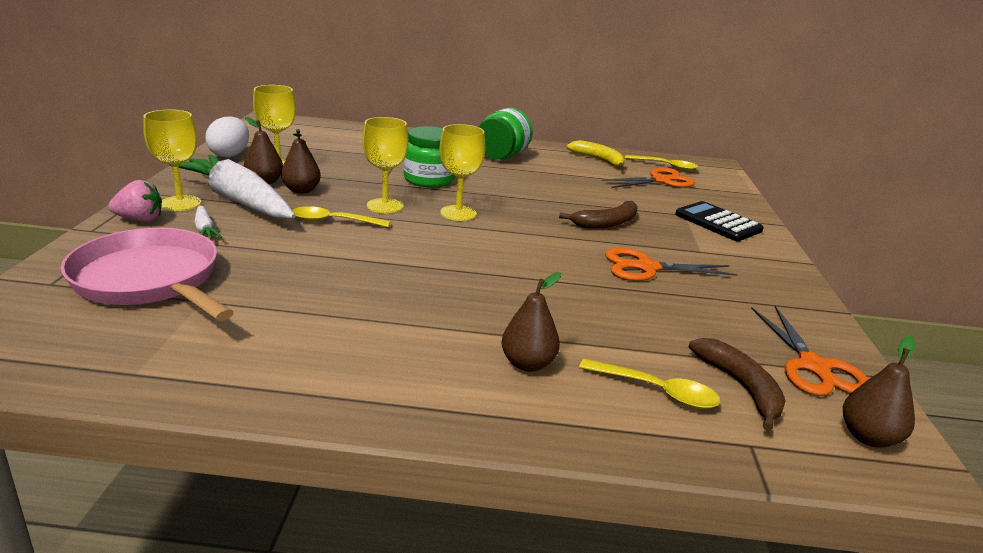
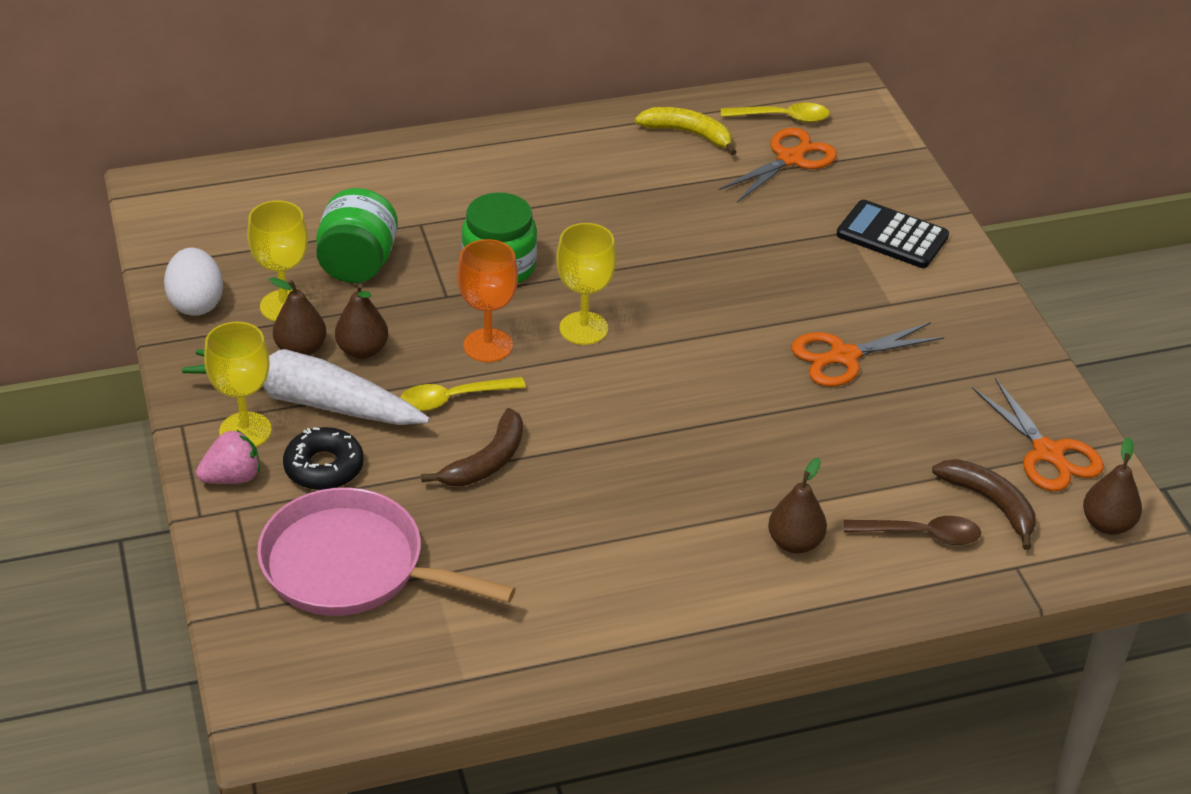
camera: 20 degrees left, 15 degrees up
white carrot [194,205,222,239] -> black donut [283,427,364,490]
yellow goblet [362,117,409,213] -> orange goblet [457,239,518,362]
green jar [479,108,533,159] -> green jar moved to [316,188,398,283]
brown banana [559,201,638,228] -> brown banana moved to [421,408,523,486]
yellow spoon [579,358,720,409] -> brown spoon [844,516,981,545]

